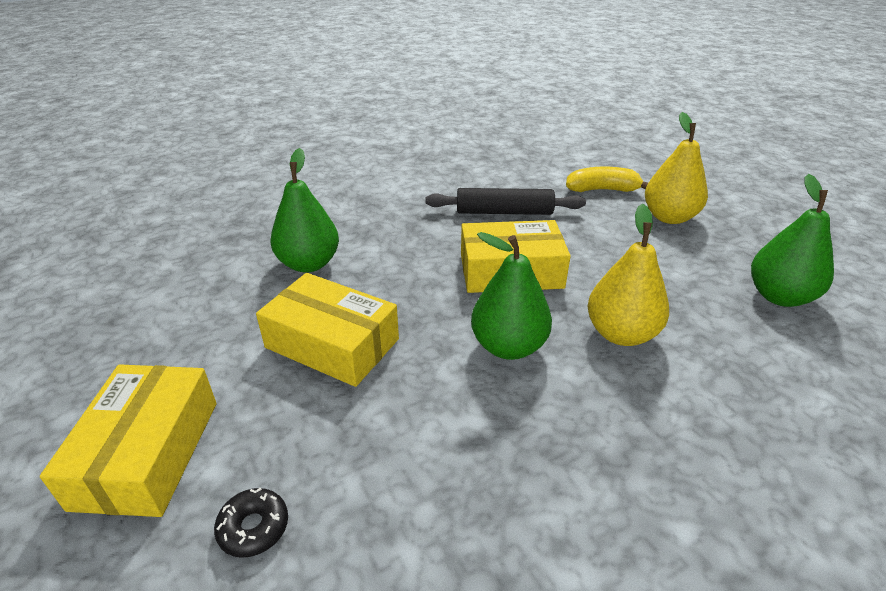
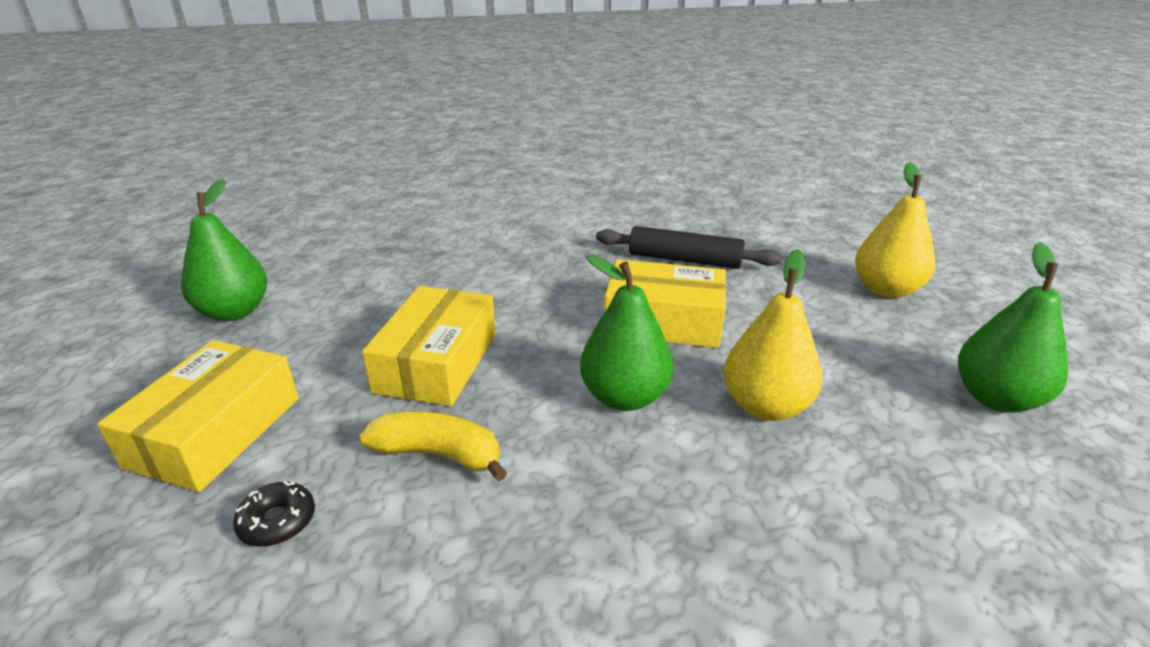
camera: 15 degrees right, 5 degrees down
yellow box [256,273,399,387] -> yellow box turned 60 degrees clockwise [362,286,496,406]
green pear [270,148,339,273] -> green pear moved to [181,179,267,321]
yellow banana [566,167,648,192] -> yellow banana moved to [360,411,508,482]

